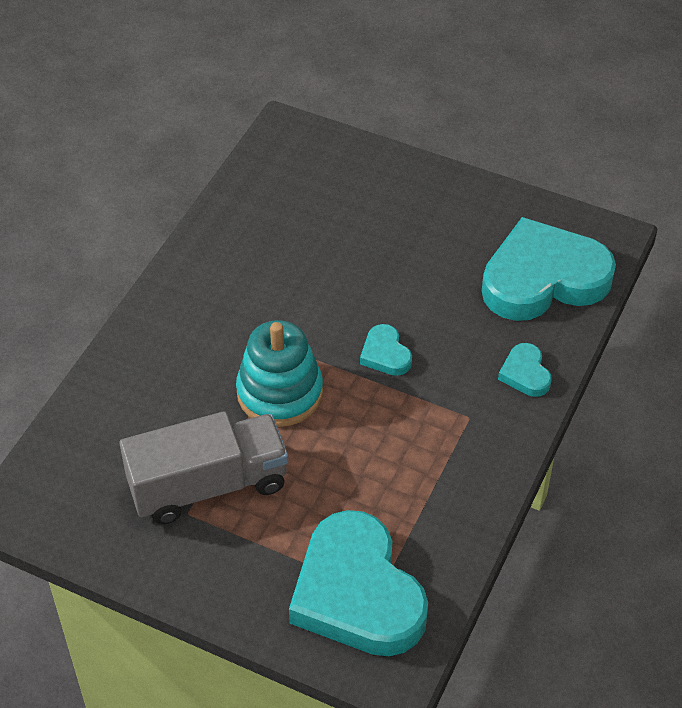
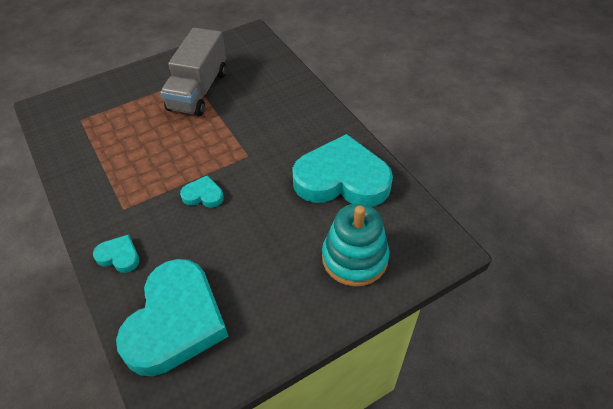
camera: 125 degrees right, 0 degrees up
turquoise stacking toy [236,320,323,427] -> turquoise stacking toy moved to [322,203,390,287]
turquoise heart [289,510,428,656] -> turquoise heart moved to [292,134,393,207]

